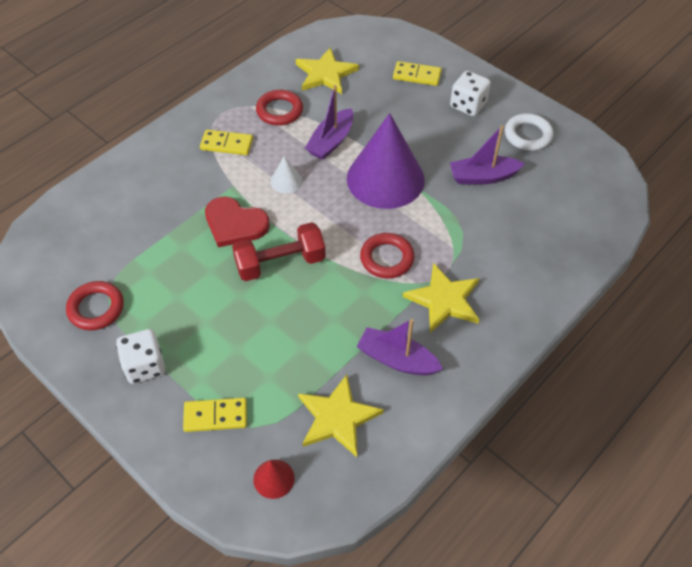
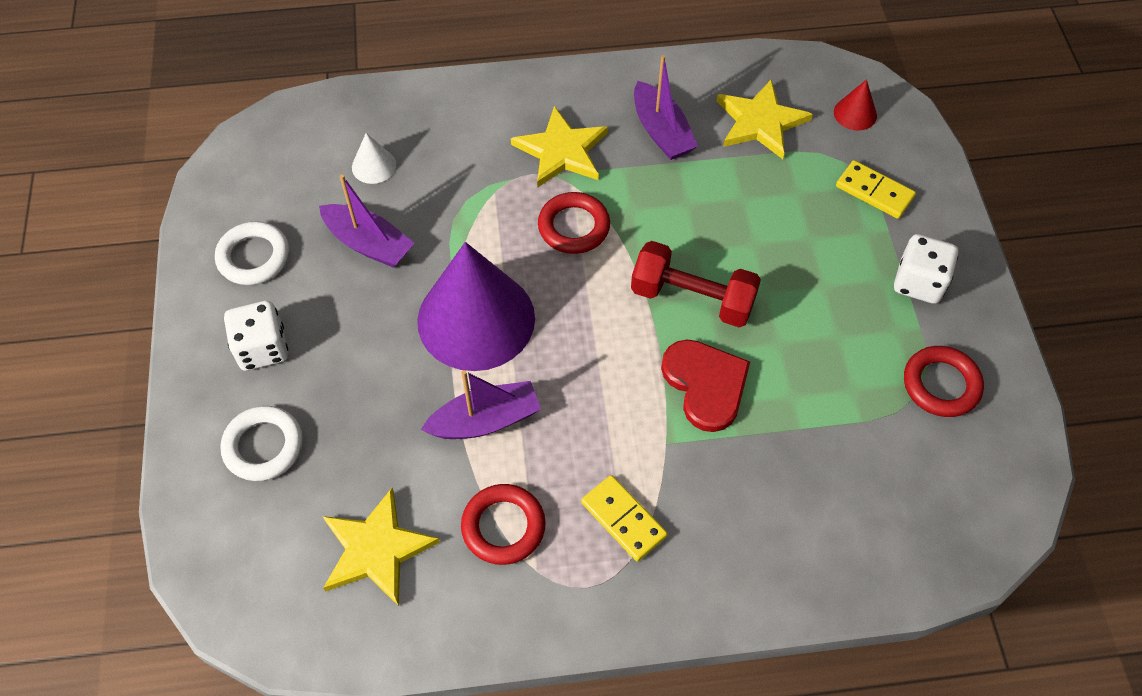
camera: 140 degrees left, 5 degrees up
white cone [270,156,302,194] -> white cone moved to [352,133,396,184]
yellow domino [393,61,442,86] -> white ring [220,406,303,481]

